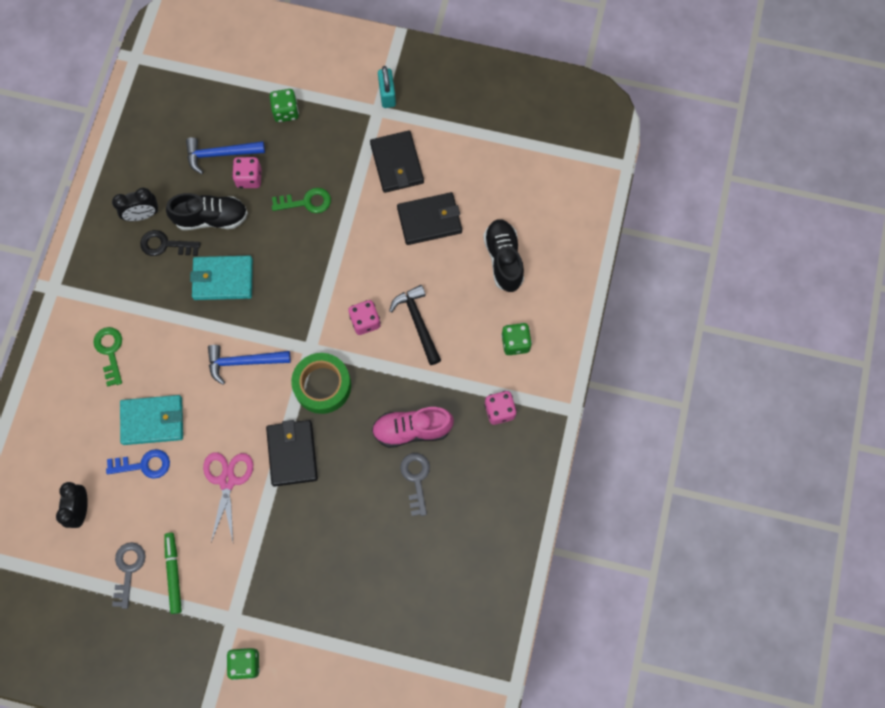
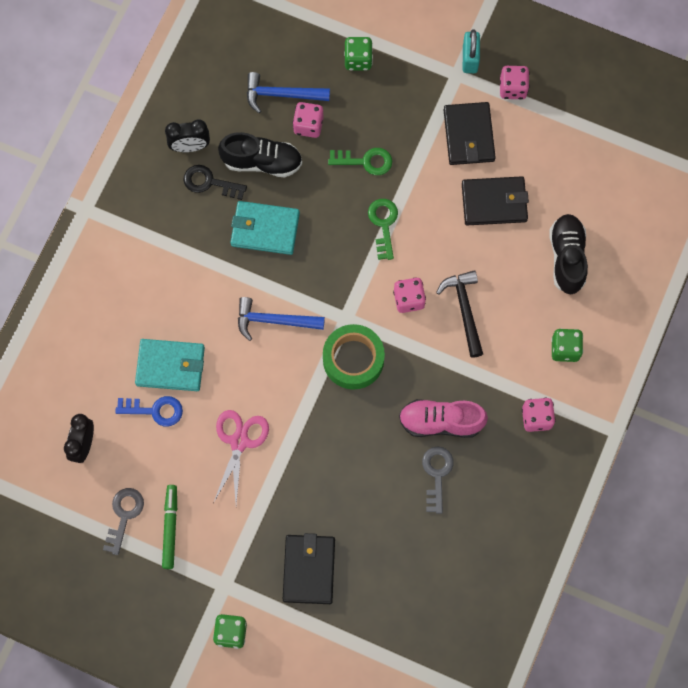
camera: 10 degrees right, 0 degrees up
green key [93,327,122,386] -> green key moved to [368,199,398,260]
black wallet [266,420,318,487] -> black wallet moved to [283,533,335,604]
none -> pink dice [500,66,530,99]

